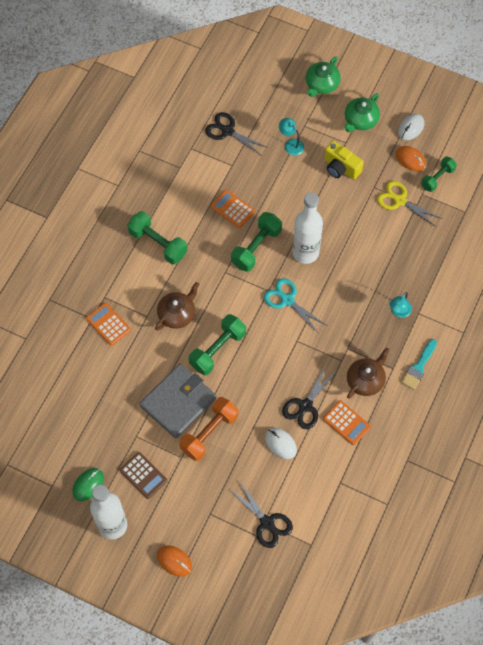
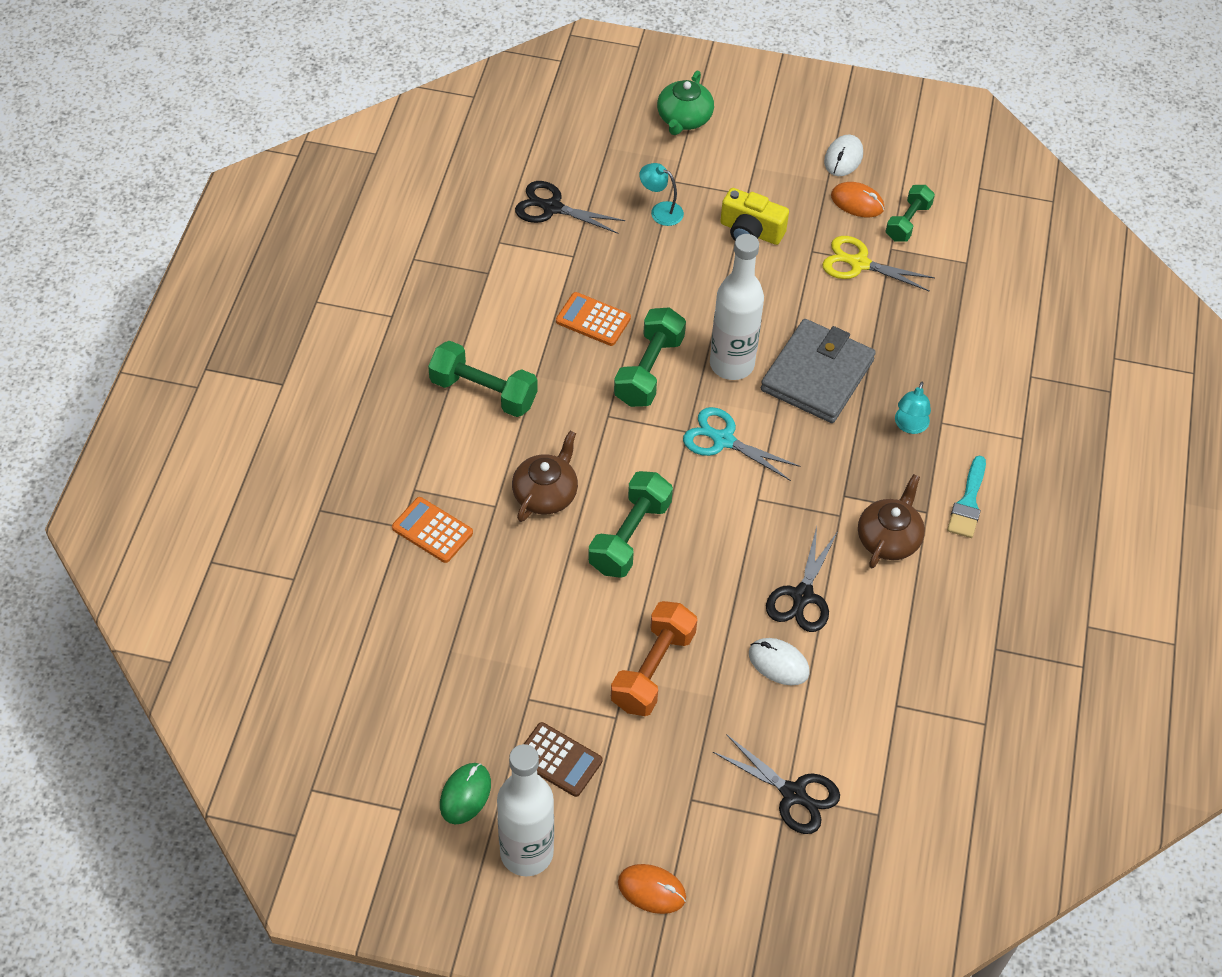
camera: 15 degrees left, 10 degrees down
grey wallet [139,364,216,438] -> grey wallet moved to [761,319,876,423]
orange calculator [323,400,371,445] -> none
green teapot [344,93,380,132] -> none

